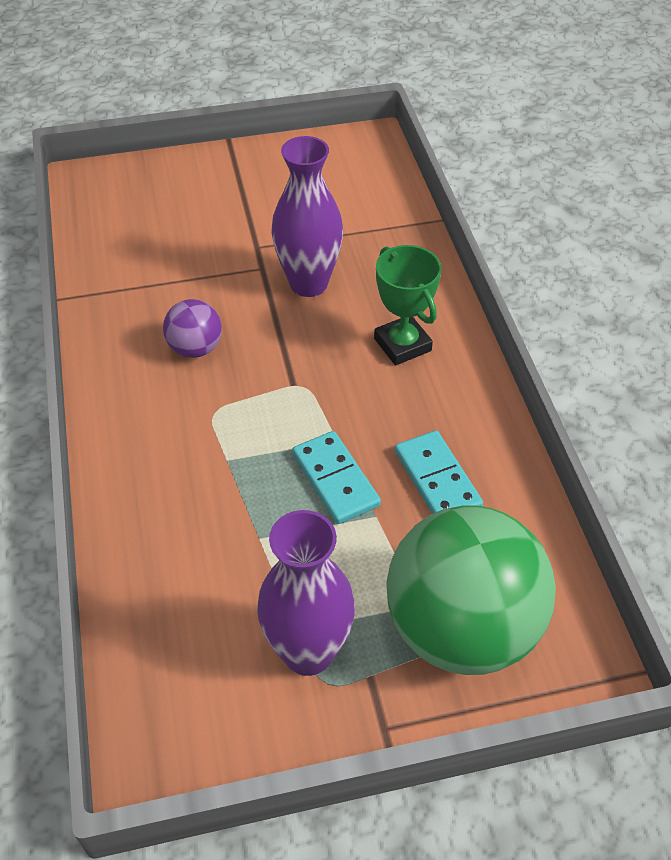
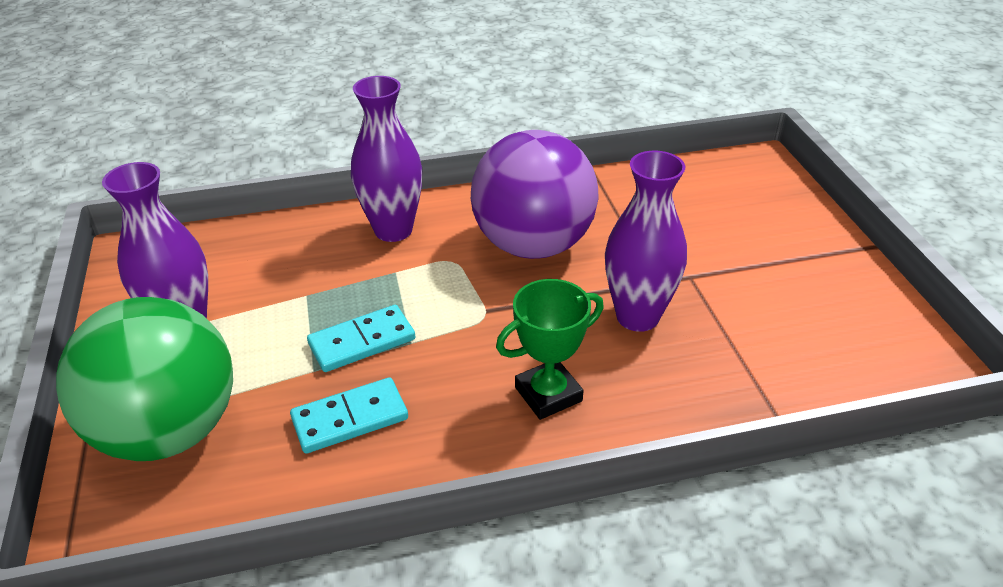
camera: 90 degrees right, 10 degrees down
purple ball [163,299,222,358] -> purple ball [471,130,599,259], size x2.22
none -> purple vase [351,76,422,242]

